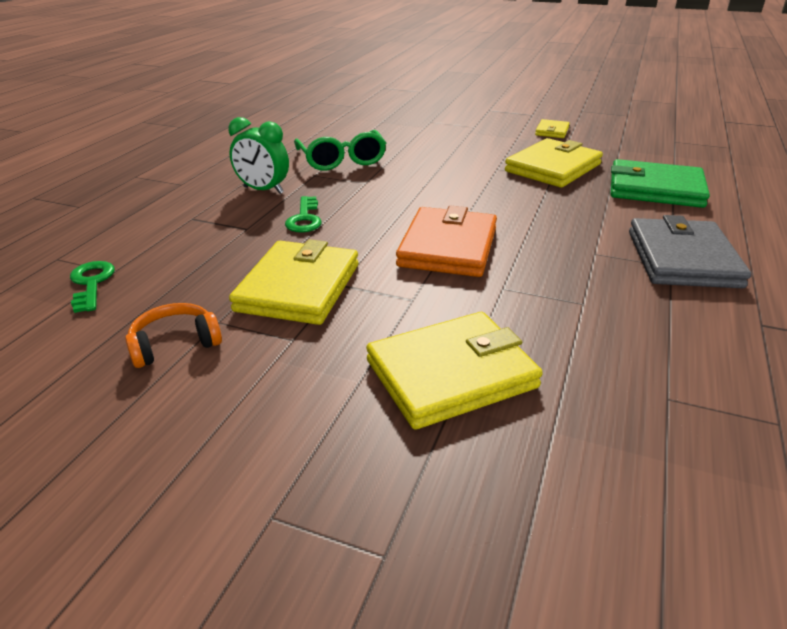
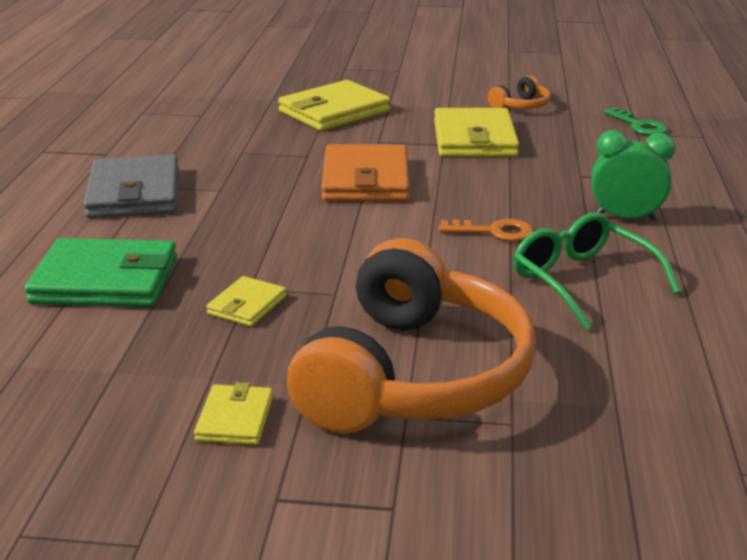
camera: 165 degrees right, 5 degrees down
green key [285,196,322,232] -> none
yellow wallet [505,138,603,188] -> yellow wallet [206,276,286,327], size x0.51
none -> orange headphones [287,238,536,434]
none -> orange key [438,219,533,241]

